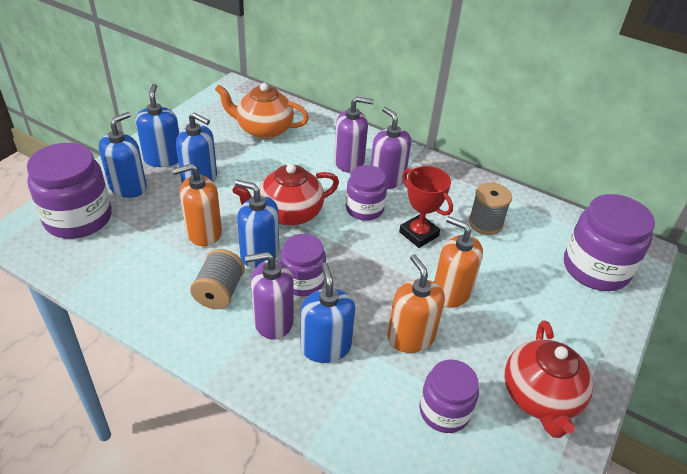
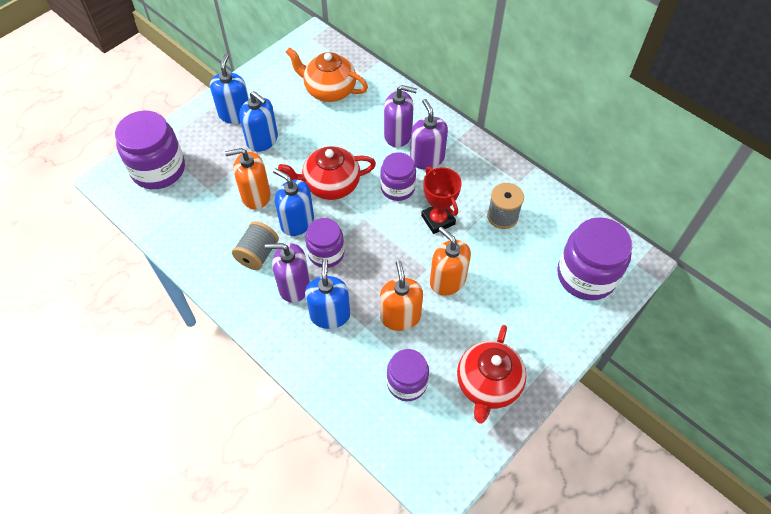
camera: 15 degrees right, 15 degrees up
blue soap dispenser [99,112,147,198] -> none

